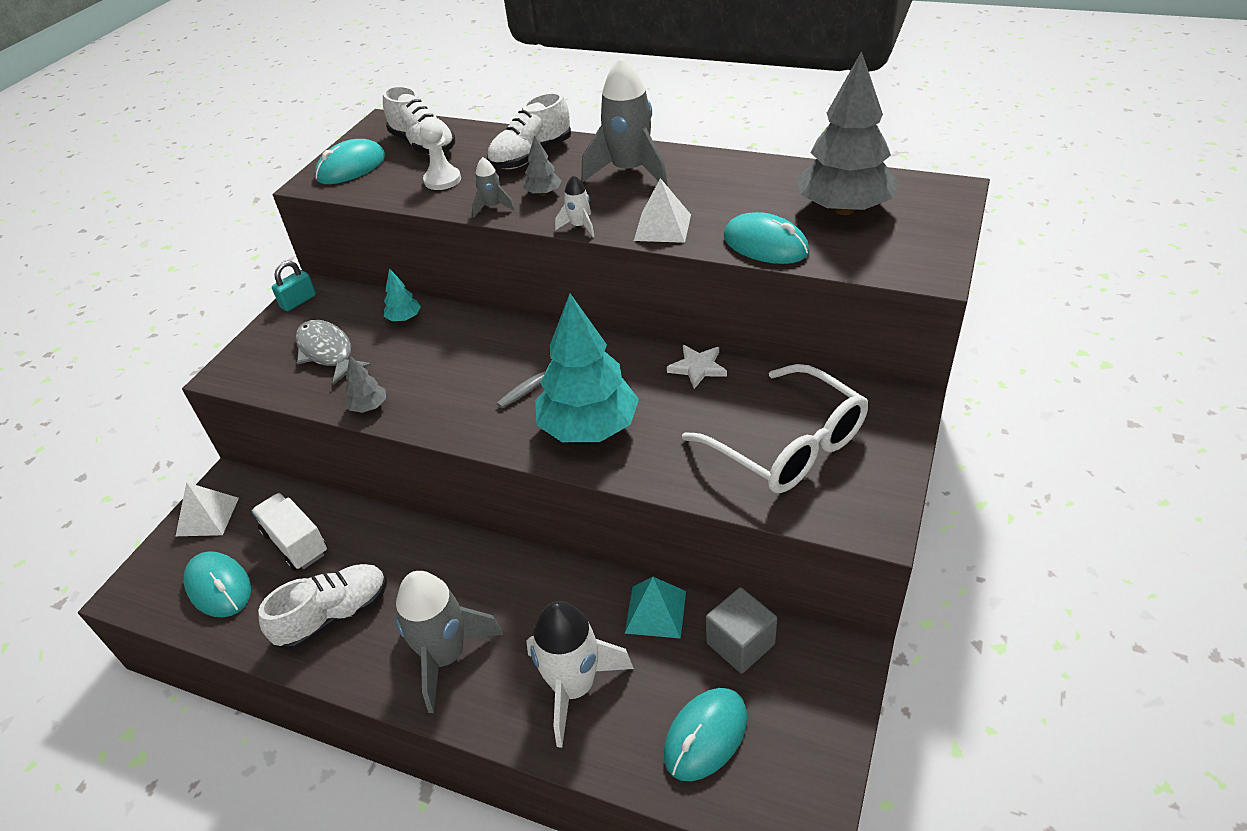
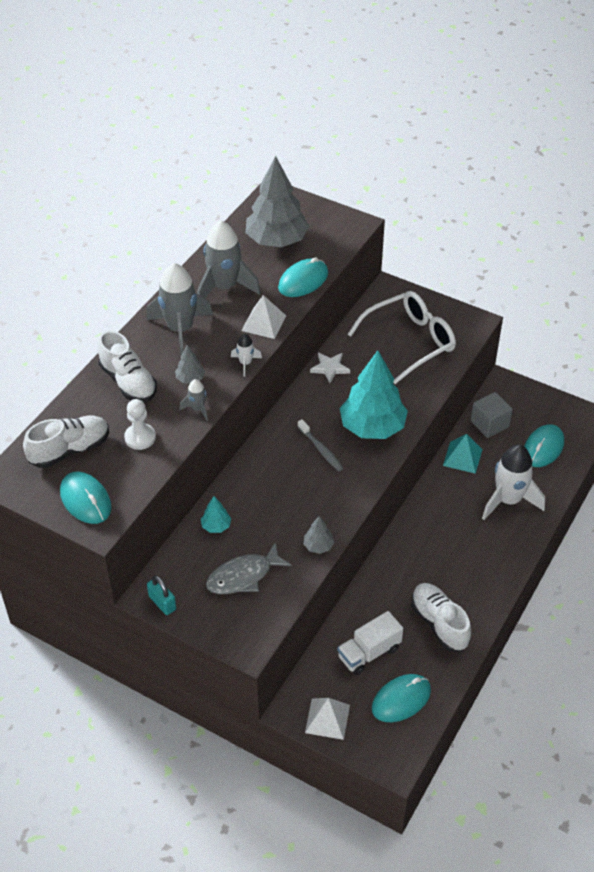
camera: 85 degrees left, 5 degrees up
grey rocket [395,571,503,713] -> grey rocket moved to [197,221,261,298]
turquoise mouse [664,688,747,781] -> turquoise mouse turned 75 degrees clockwise [524,424,564,467]

